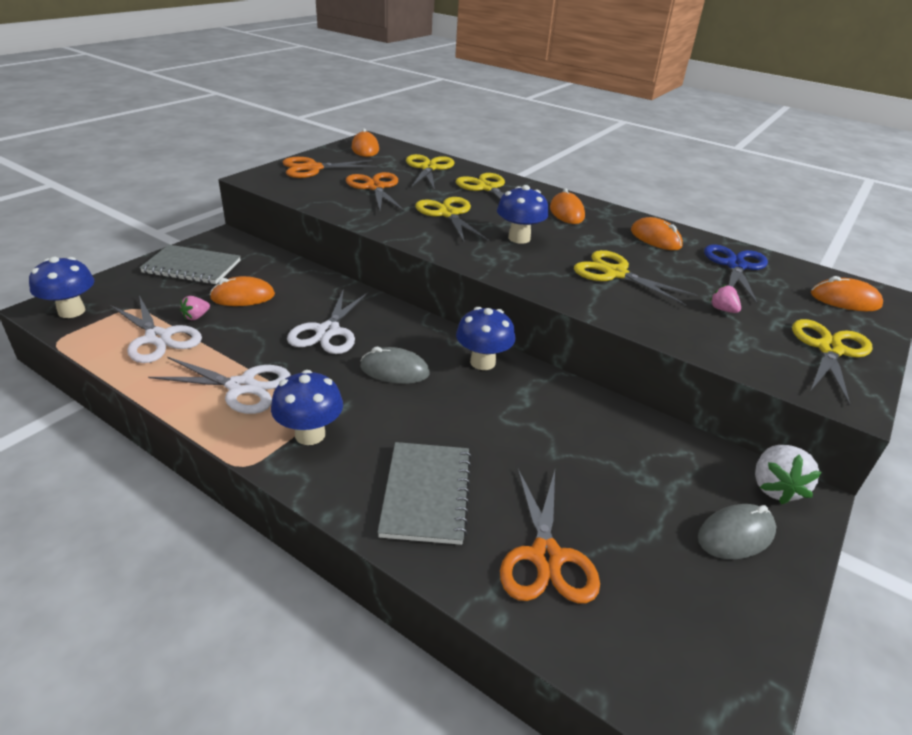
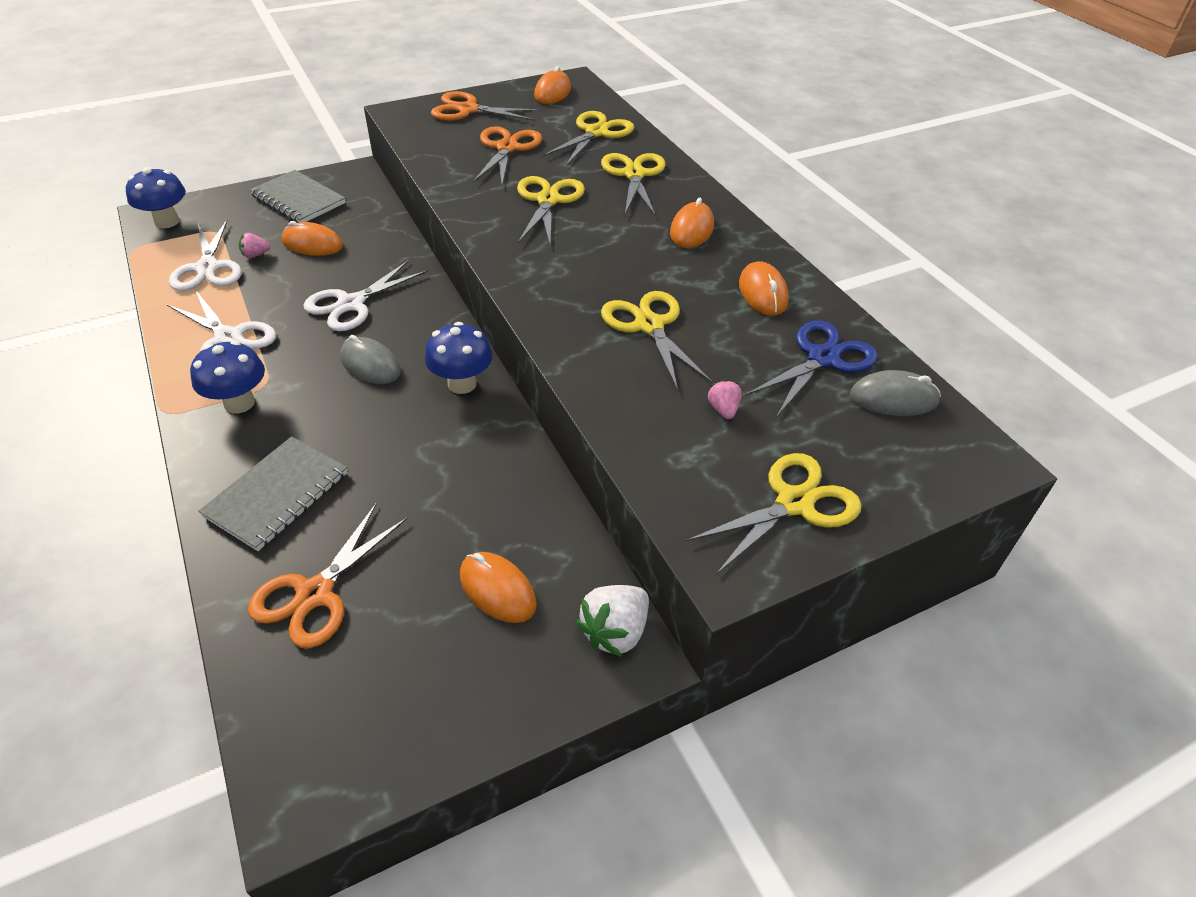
camera: 30 degrees right, 10 degrees up
blue mushroom [497,185,549,244] -> none
grey mouse [698,504,776,559] -> grey mouse moved to [850,370,941,416]
orange mouse [811,276,883,311] -> orange mouse moved to [460,552,537,623]

